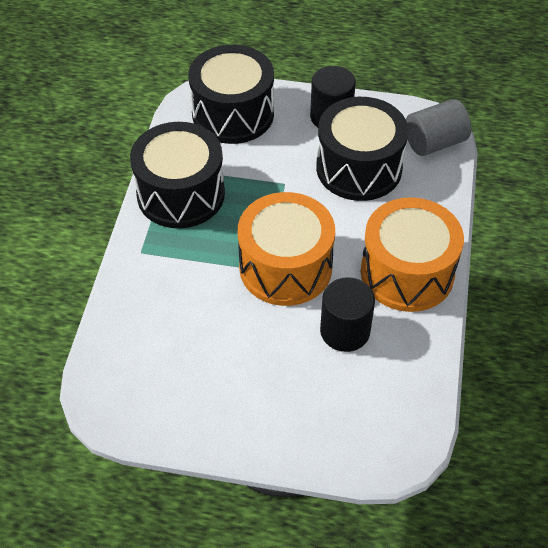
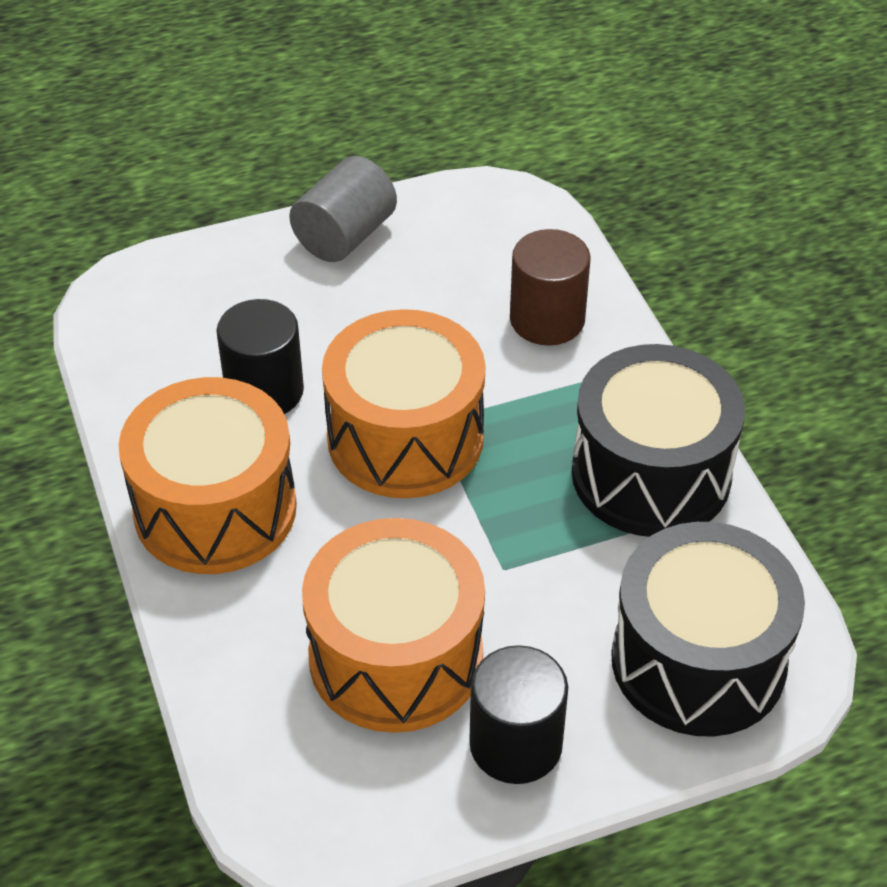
camera: 150 degrees right, 5 degrees down
black drum [316,97,409,201] -> orange drum [302,518,485,733]
grey cylinder [406,99,471,156] -> grey cylinder moved to [289,156,397,262]
none -> brown cylinder [510,229,591,346]

